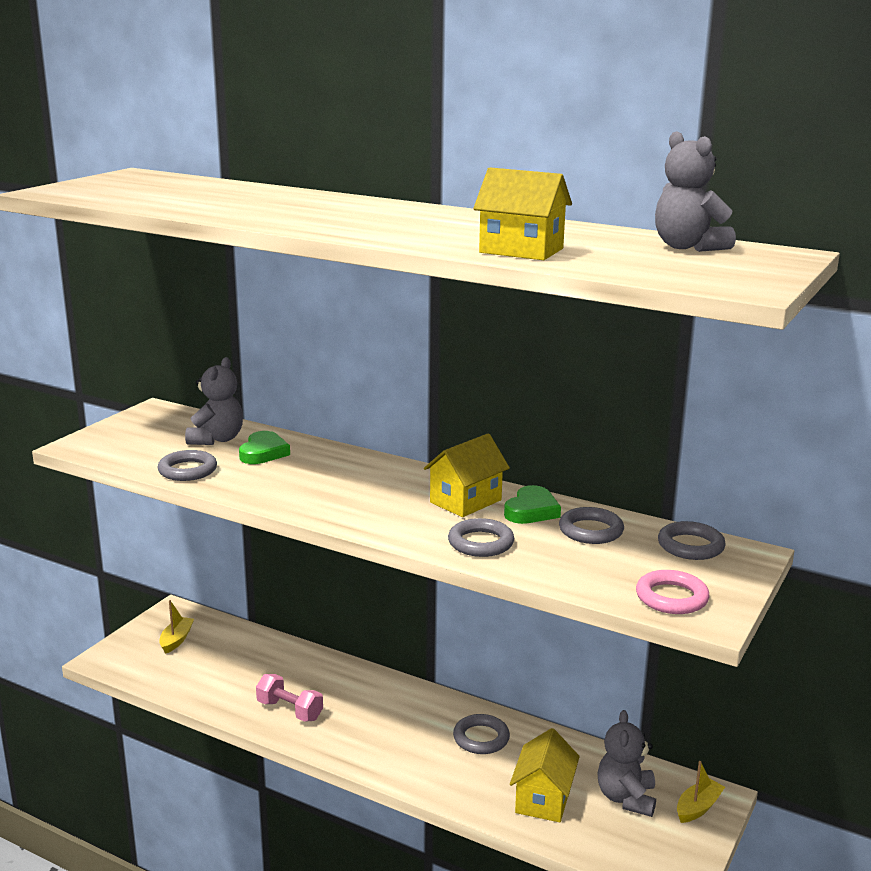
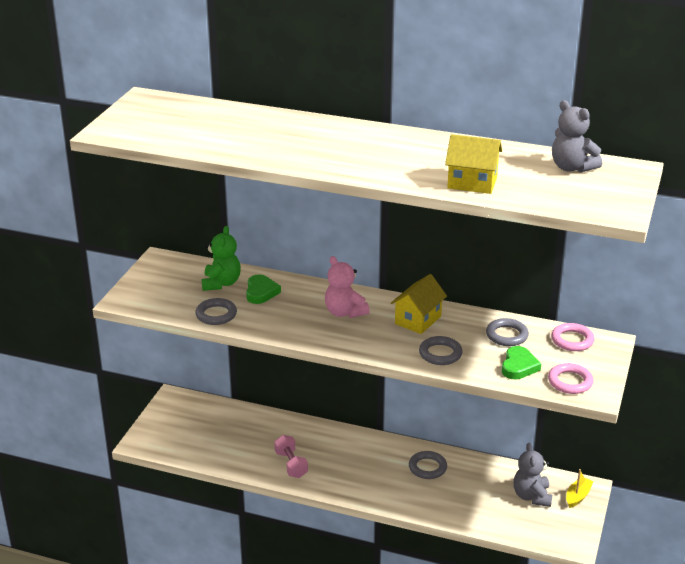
camera: 10 degrees left, 10 degrees up
yellow boat [159,600,194,654] -> none
grey teddy bear [185,357,243,445] -> green teddy bear [202,226,241,291]
pink dumbbell [256,674,323,722] -> pink dumbbell turned 45 degrees clockwise [274,435,308,478]
green heart [504,485,561,524] -> green heart moved to [502,346,541,379]
yellow house [510,728,580,822] -> none
grey ring [658,521,726,560] -> pink ring [551,323,594,351]
none -> pink teddy bear [325,256,370,318]

